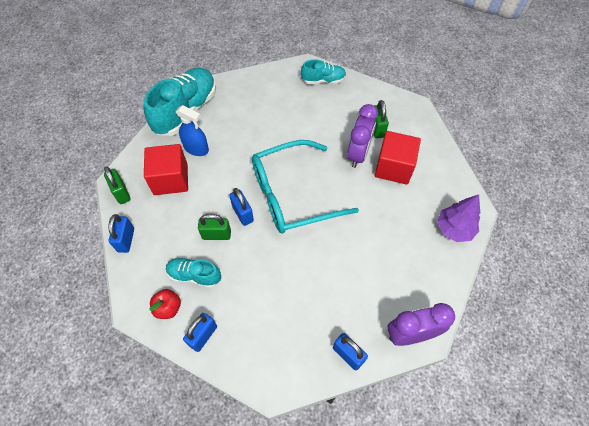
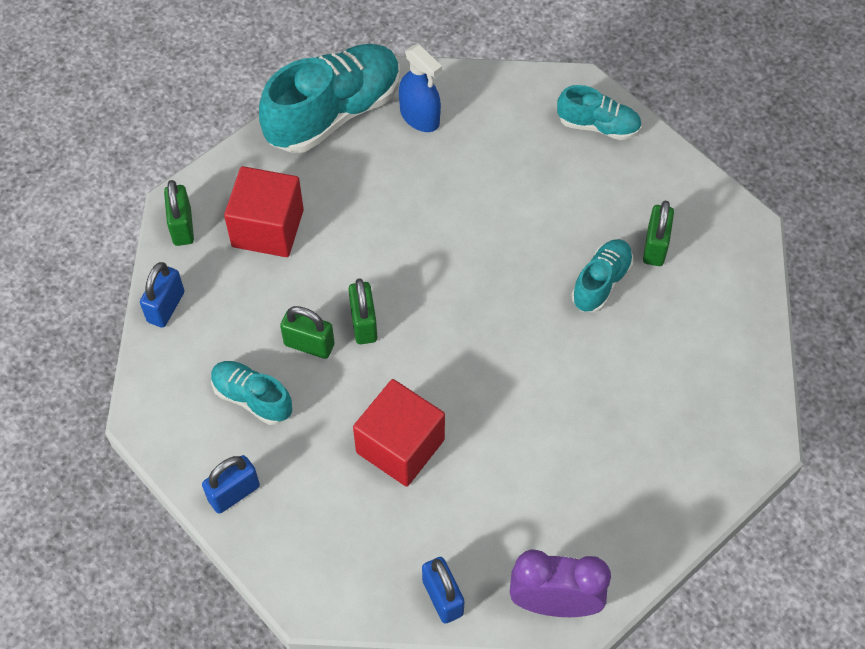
camera: 20 degrees right, 0 degrees up
red apple [150,289,181,319] -> none
blue spray bottle [176,105,209,156] -> blue spray bottle moved to [399,44,442,132]
blue padlock [229,188,254,226] -> green padlock [349,279,377,344]
turquoise glasses [252,140,359,233] -> none
purple clock [347,104,378,168] -> turquoise shoe [572,239,633,313]
red cube [375,131,421,185] -> red cube moved to [353,379,445,487]
purple tree [437,195,480,242] -> none

